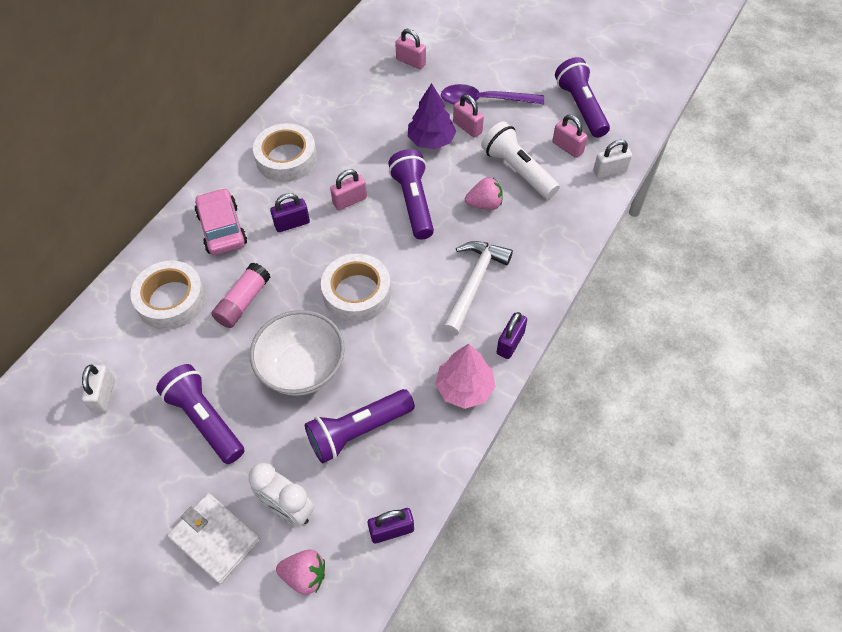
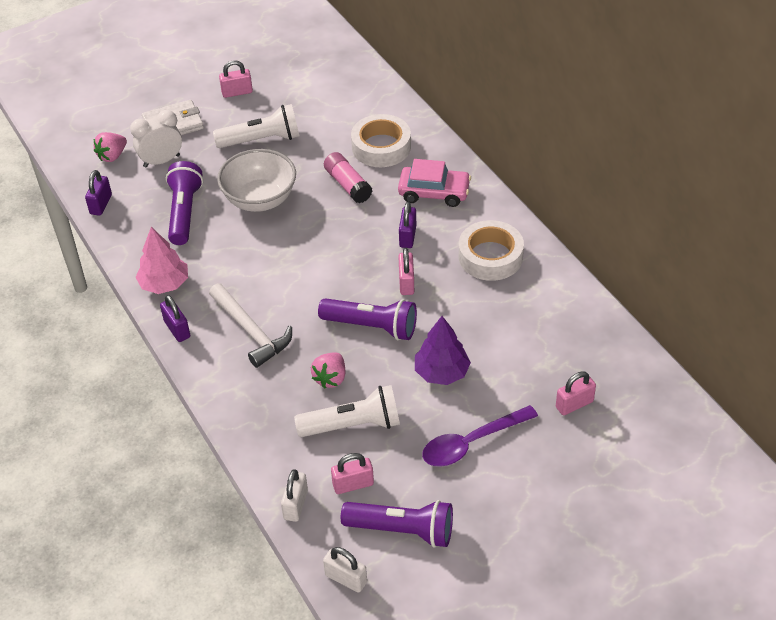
camera: 120 degrees right, 10 degrees down
white padlock [82,365,115,413] -> white padlock moved to [323,547,367,593]
purple flashlight [156,364,244,464] -> white flashlight [213,104,299,148]
white tape [321,254,391,323] -> none
purple spoon [441,84,544,104] -> purple spoon turned 150 degrees counterclockwise [422,405,538,467]
pink padlock [453,94,484,138] -> pink padlock moved to [219,60,253,98]

